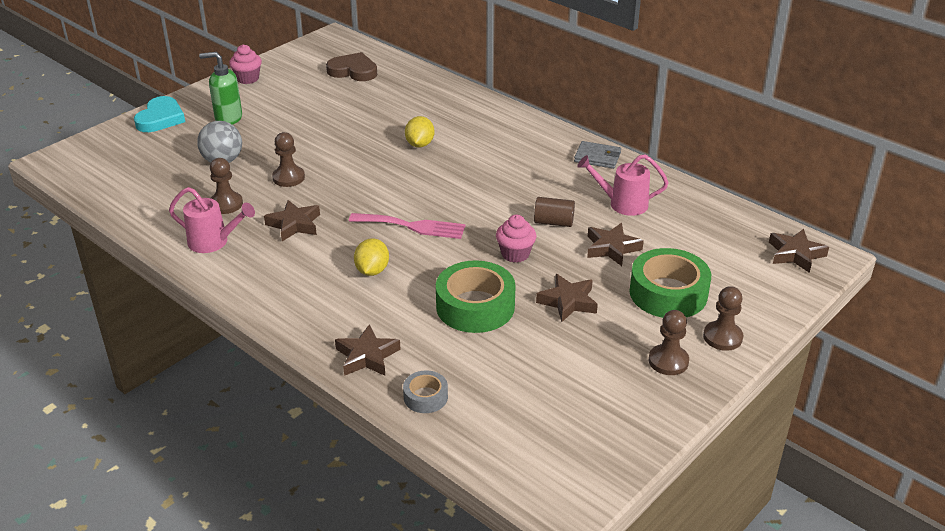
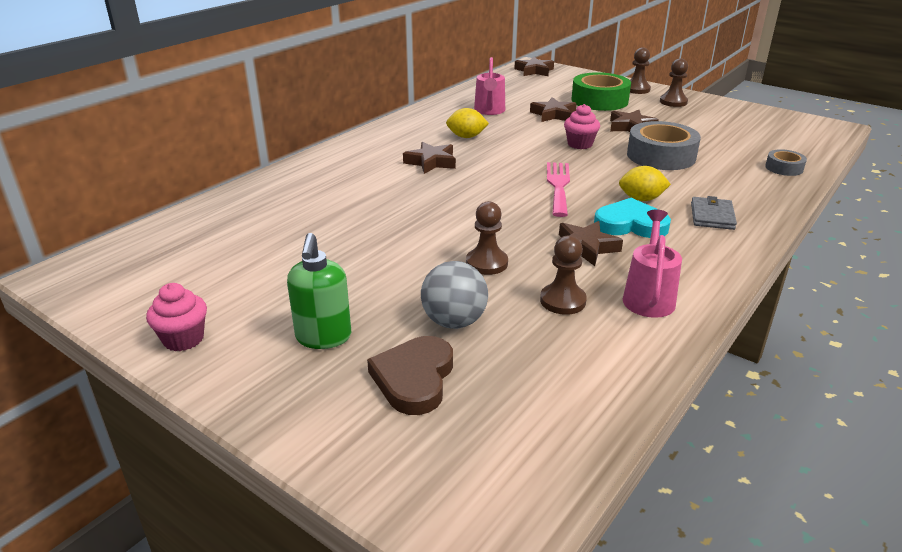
camera: 95 degrees left, 5 degrees down
turquoise heart [134,96,185,132] -> turquoise heart moved to [594,198,671,238]
brown heart [326,52,377,81] -> brown heart moved to [367,336,453,415]
brown star [335,324,401,376] -> brown star moved to [403,142,456,174]
yellow lemon [405,116,434,148] -> yellow lemon moved to [446,108,489,138]
green tape [436,260,516,333] -> grey tape [627,121,701,170]
brown cylinder [534,197,575,227] -> none
grey wallet [574,141,621,169] -> grey wallet moved to [691,196,737,230]

